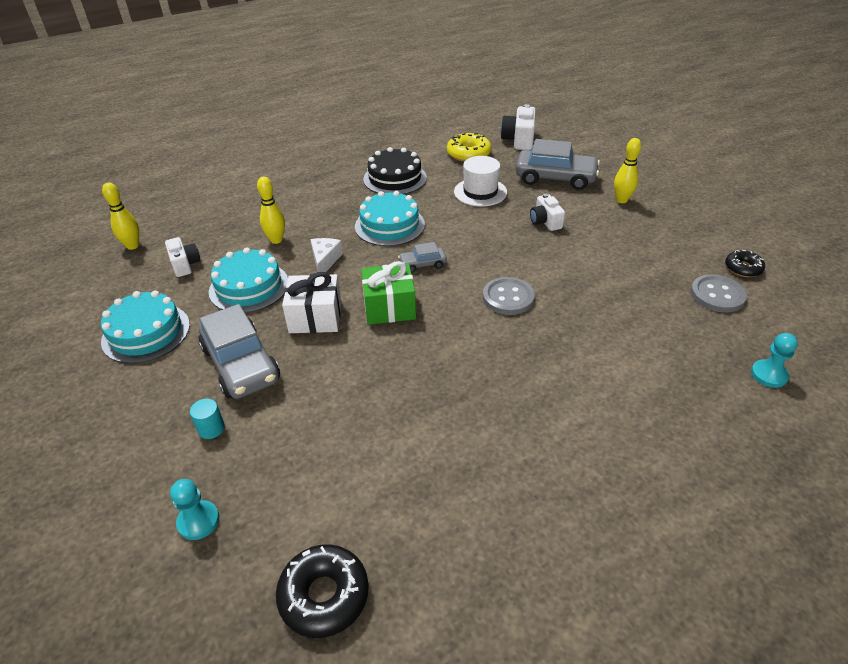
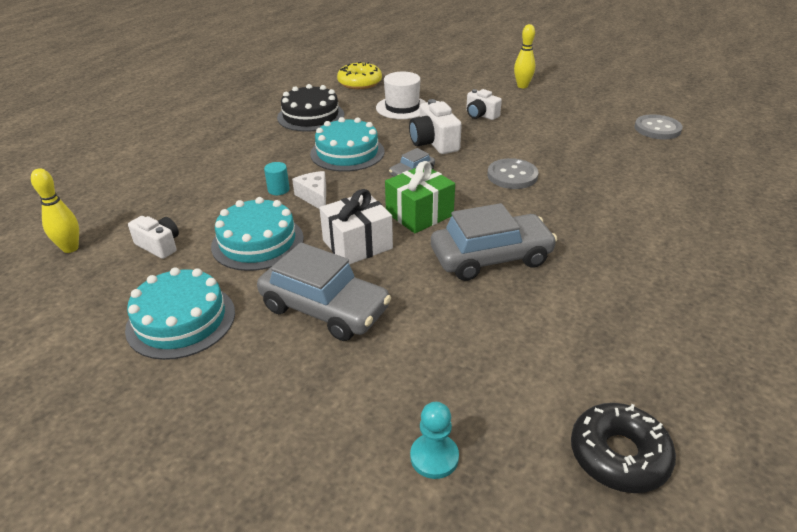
camera: 30 degrees left, 5 degrees down
turquoise cylinder [190,399,225,439] -> turquoise cylinder moved to [264,162,290,195]
yellow bowling pin [257,177,285,244] -> none
white camera [501,104,536,150] -> white camera moved to [409,99,462,154]
grey car [516,139,600,190] -> grey car moved to [431,203,558,281]
black donut [725,250,765,277] -> none
turquoise pawn [751,333,798,388] -> none

